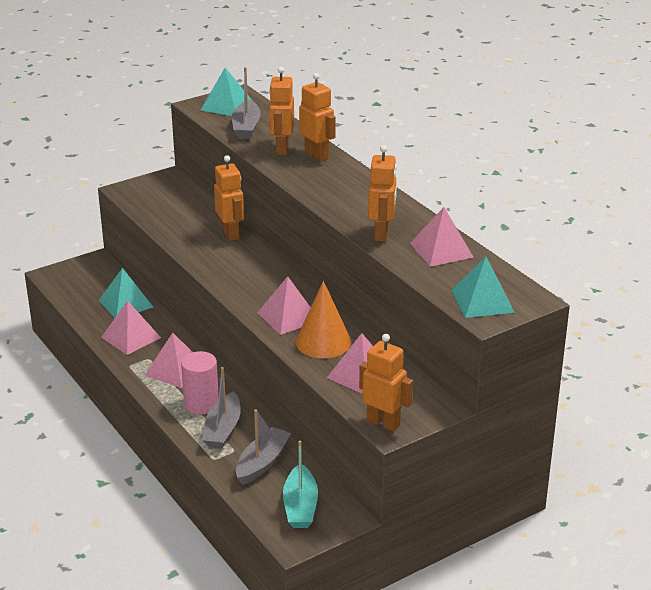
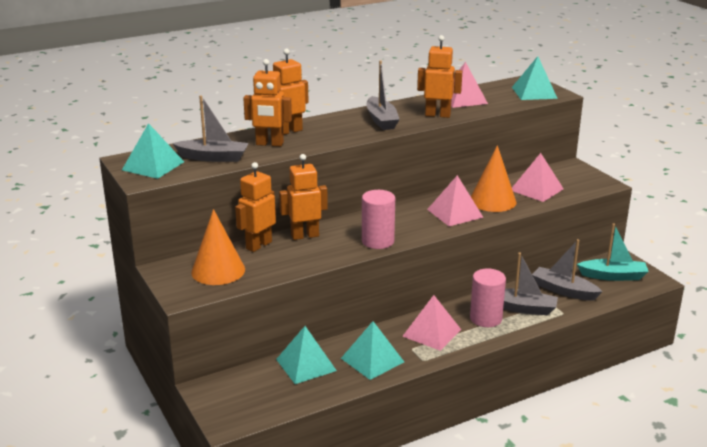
camera: 85 degrees left, 5 degrees down
pink pyramid [101,301,161,355] -> turquoise pyramid [341,321,404,380]
orange robot [359,334,413,432] -> orange robot moved to [235,162,276,252]
none -> orange cone [191,209,245,285]
none -> pink cylinder [362,190,395,249]
none -> grey boat [367,61,400,130]

